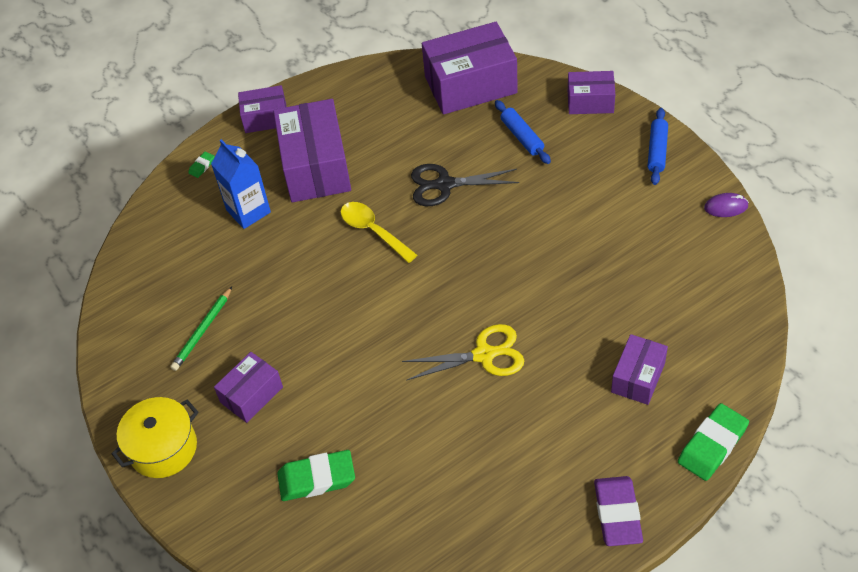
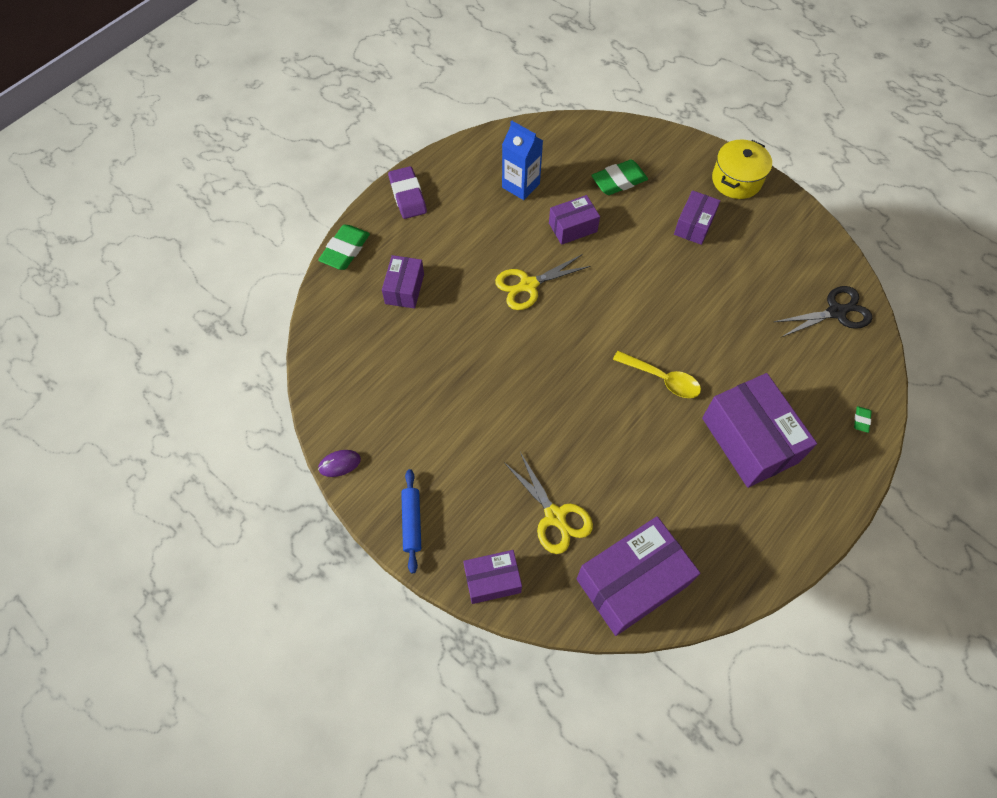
camera: 160 degrees right, 10 degrees up
green pencil [170,287,232,371] -> none
blue carton [211,139,271,229] -> blue carton moved to [502,121,543,200]
purple box [238,85,287,133] -> purple box moved to [549,195,600,245]
black scissors [411,164,519,206] -> black scissors moved to [774,286,872,337]
blue rolling pin [495,100,551,164] -> yellow scissors [504,452,593,554]

